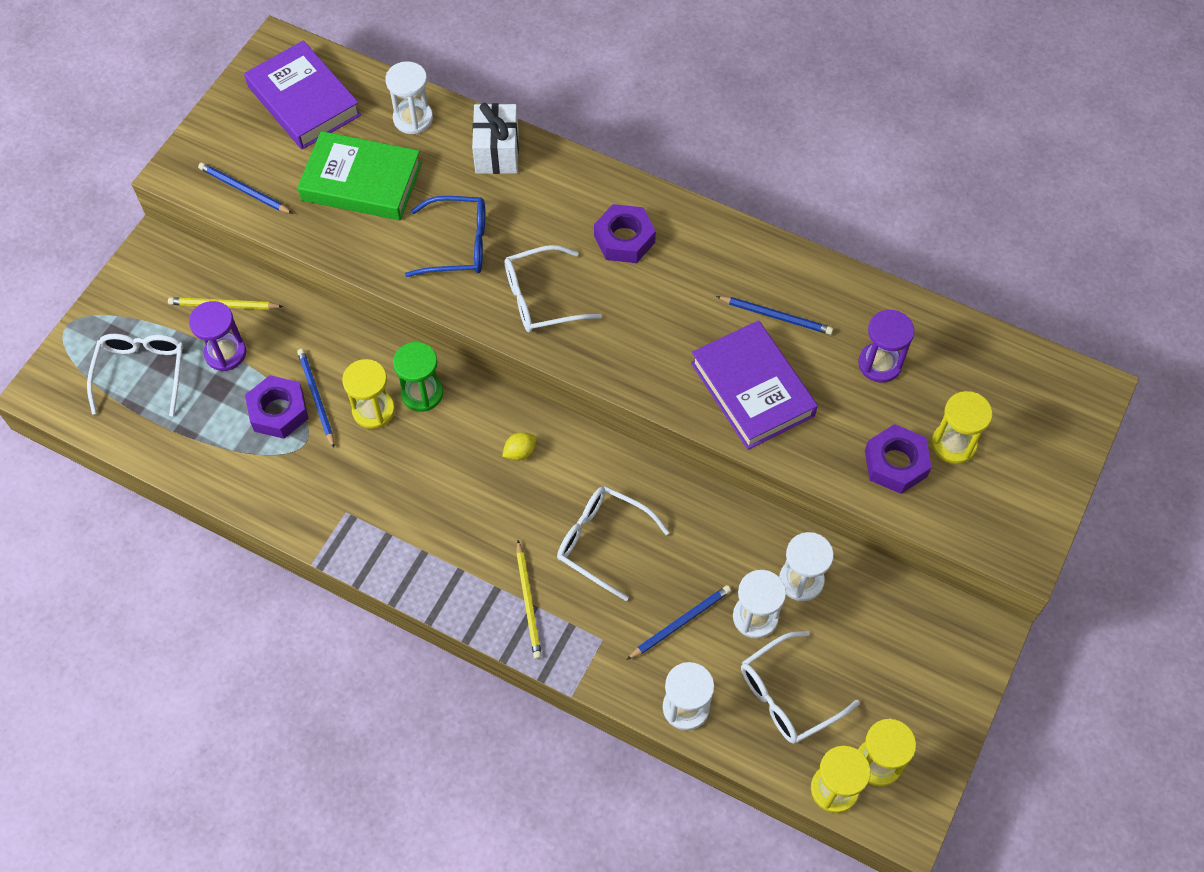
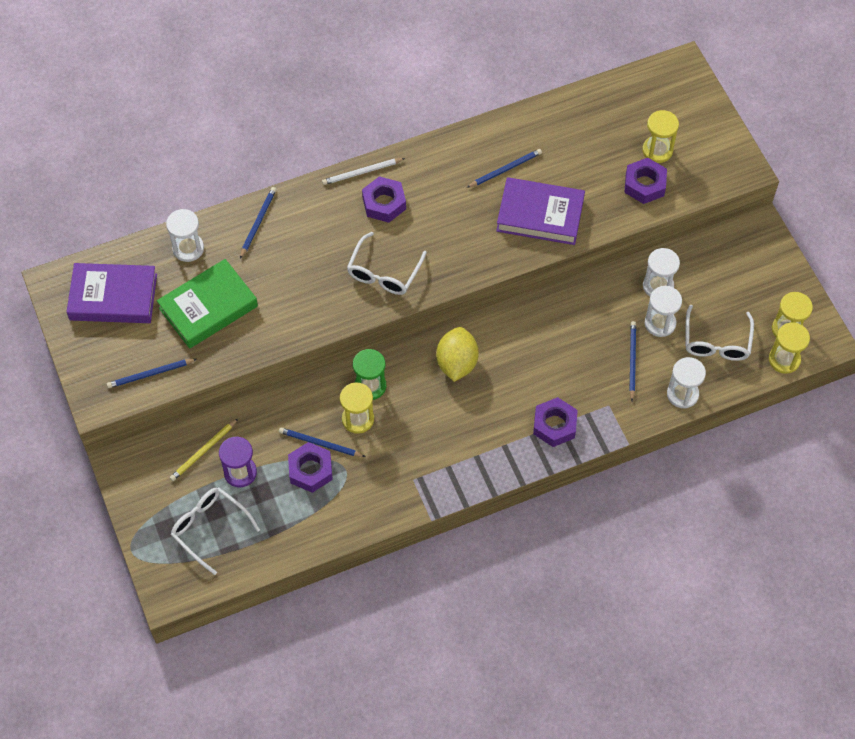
camera: 50 degrees left, 0 degrees up
blue glasses [405,196,485,277] -> none
white gift [472,103,519,174] -> blue pencil [240,187,276,259]
yellow lemon [502,432,536,461] -> yellow lemon [436,327,479,382], size x2.11
yellow pencil [516,540,542,659] -> purple nut [533,397,578,447]
white glasses [557,486,670,601] -> none
purple hourglass [858,309,915,383] -> none
none -> white pencil [322,158,405,185]

